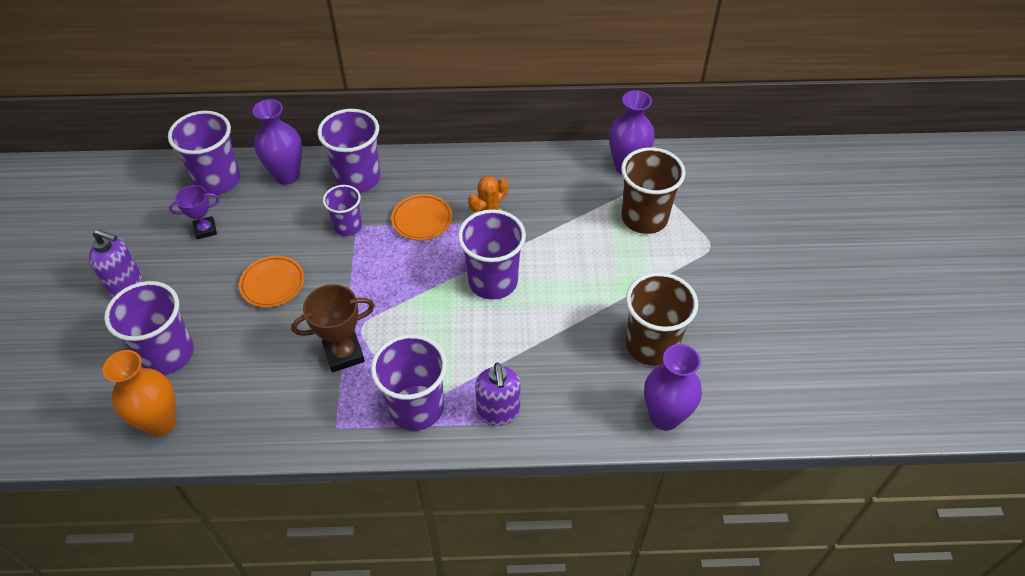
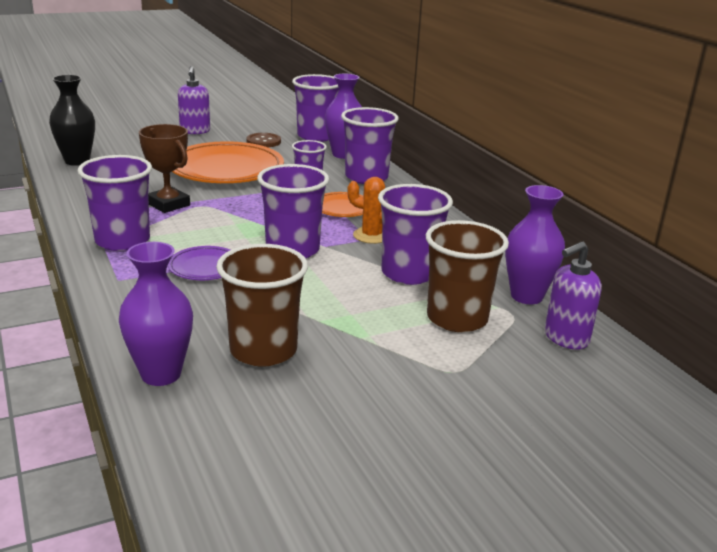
camera: 65 degrees right, 25 degrees down
orange vase [103,350,176,436] -> black vase [49,75,95,166]
purple cup [104,281,194,375] -> purple cup moved to [378,184,453,285]
purple trophy [169,185,219,239] -> brown button [246,133,281,147]
orange plate [239,256,305,308] -> orange plate [172,141,284,183], size x2.05
purple soap dispenser [475,363,520,426] -> purple soap dispenser moved to [545,241,602,350]
none -> purple plate [168,246,230,280]

